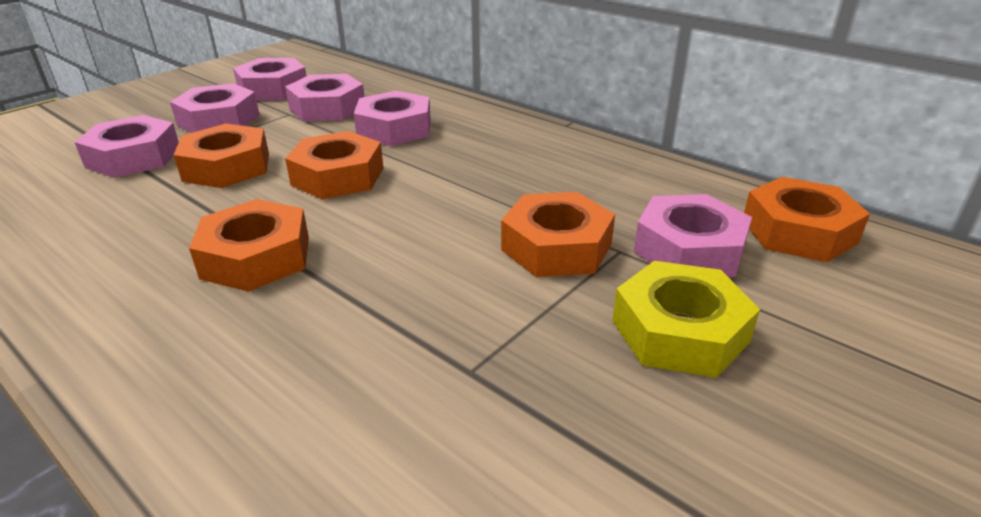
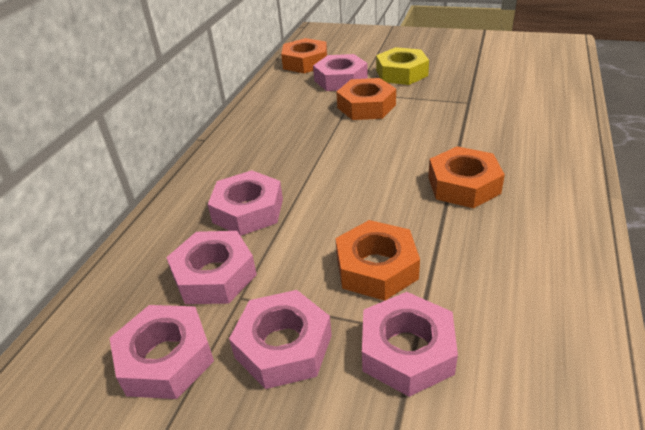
camera: 110 degrees left, 5 degrees up
orange nut [285,131,383,199] -> none

